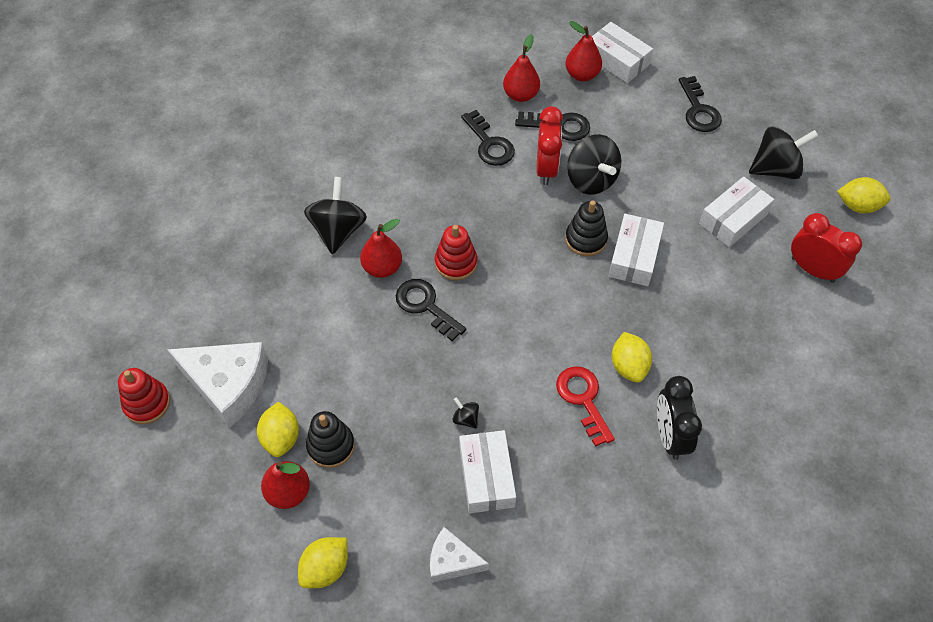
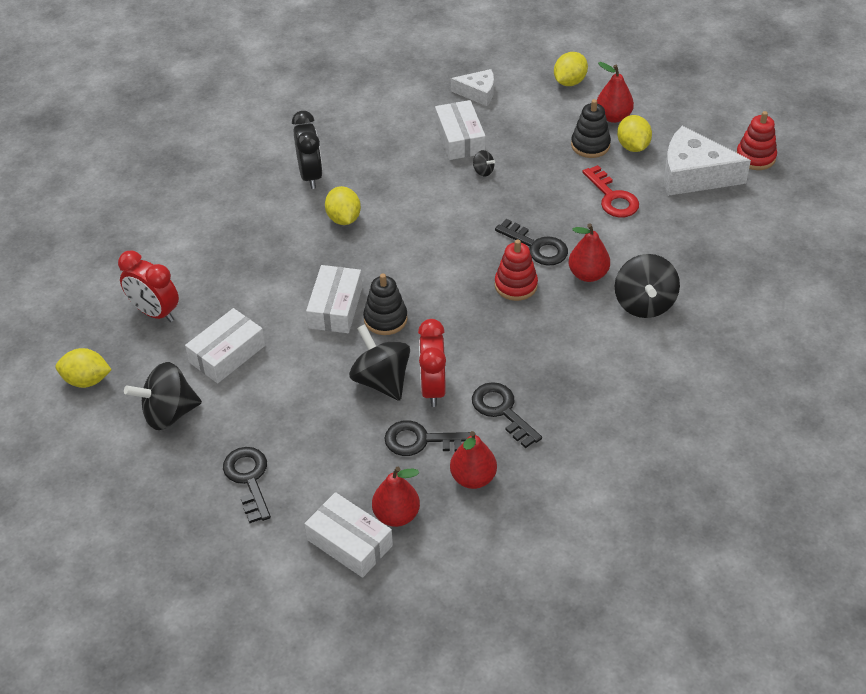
camera: 175 degrees right, 10 degrees down
red key [556,366,615,447] -> red key moved to [582,165,639,218]

